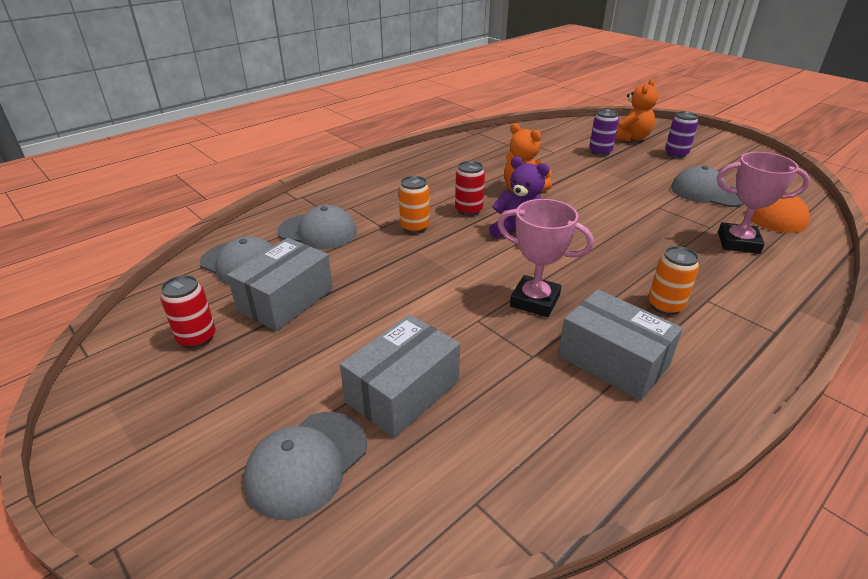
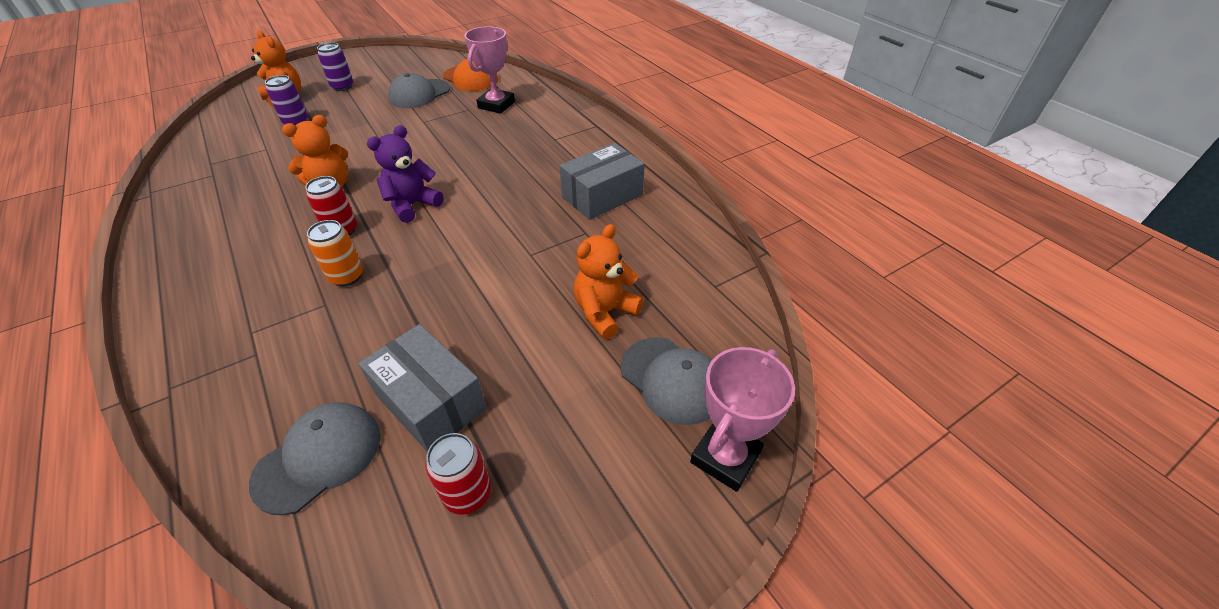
camera: 80 degrees left, 10 degrees up
grey cap [278,205,357,249] -> none
grey box [340,314,460,438] -> orange teddy bear [574,224,643,339]
pink trophy [498,199,594,317] -> pink trophy moved to [690,347,795,492]
orange can [648,246,699,315] -> none

